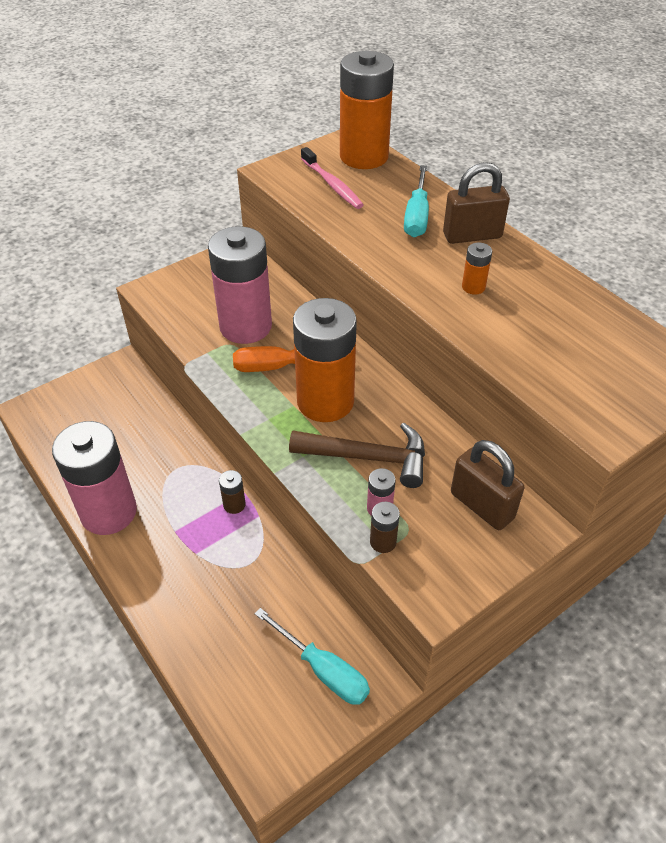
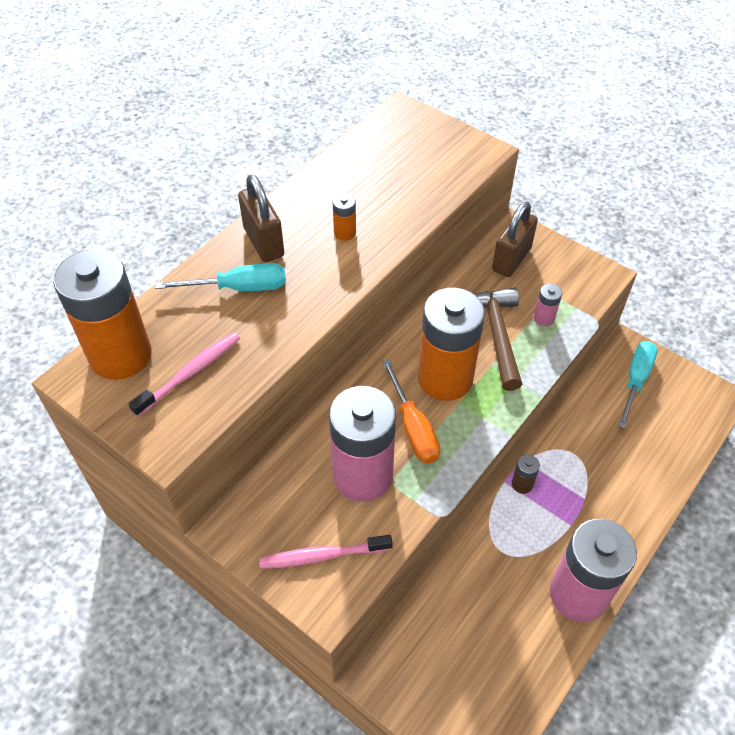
camera: 105 degrees left, 5 degrees up
brown battery [370,502,400,553] -> none
none -> pink toothbrush [259,535,393,569]

